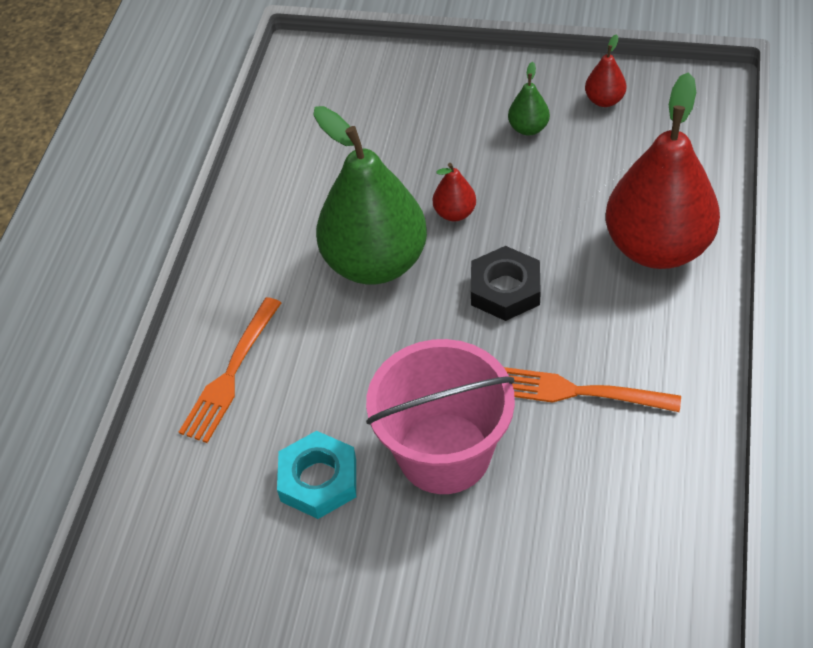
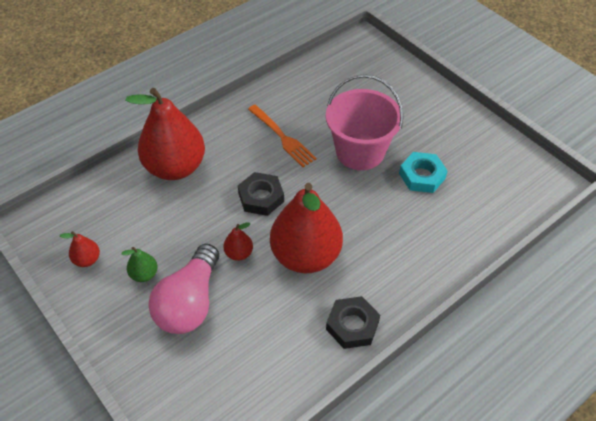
camera: 145 degrees left, 0 degrees up
orange fork [179,297,281,443] -> none
green pear [313,106,427,284] -> red pear [270,183,343,273]
none -> pink light bulb [149,244,219,334]
none -> black nut [326,296,380,349]

